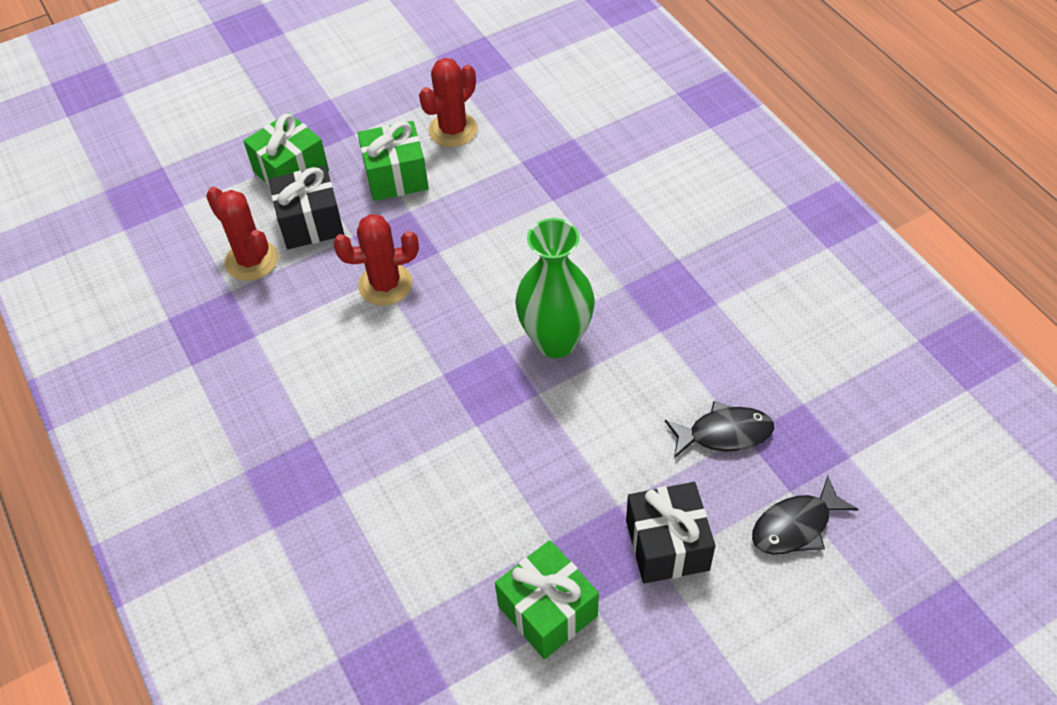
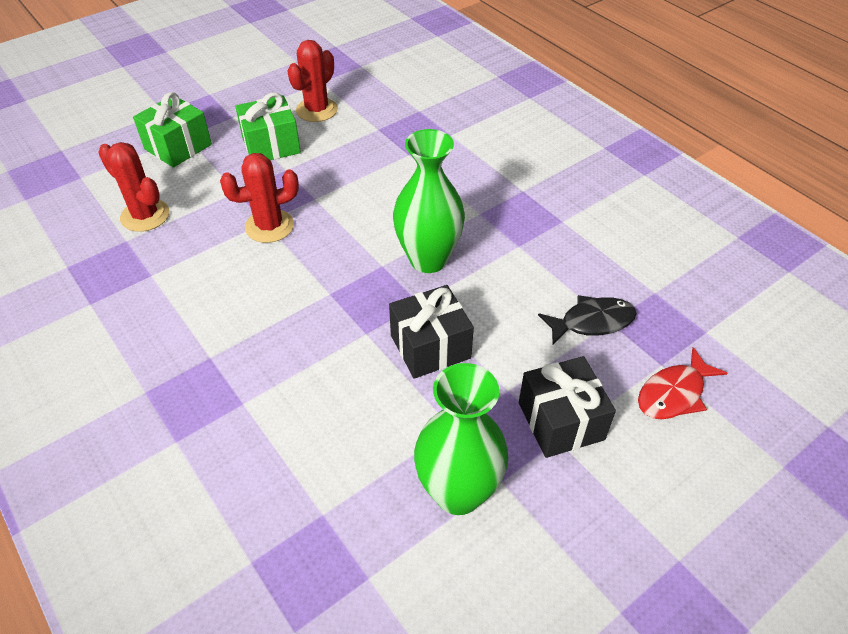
camera: 10 degrees left, 5 degrees down
black gift [269,166,344,249] -> black gift moved to [389,285,474,379]
green gift [495,540,599,659] -> green vase [414,363,509,515]
black fish [752,476,858,555] -> red fish [638,347,727,419]

